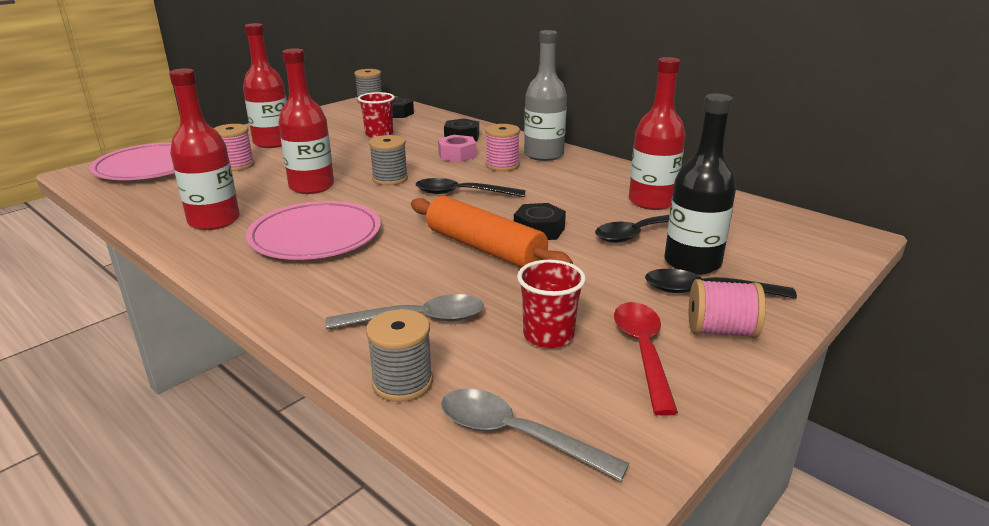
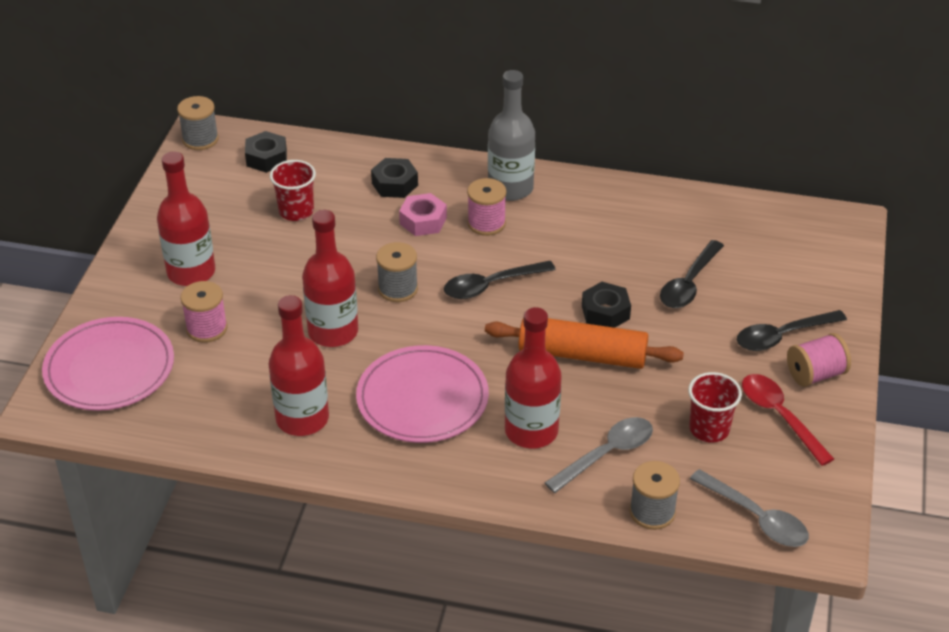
camera: 30 degrees left, 15 degrees up
grey spoon [441,388,630,481] -> grey spoon turned 135 degrees counterclockwise [690,469,809,547]
red bottle [629,57,686,210] -> red bottle moved to [505,307,562,449]
black bottle [664,94,736,275] -> none

